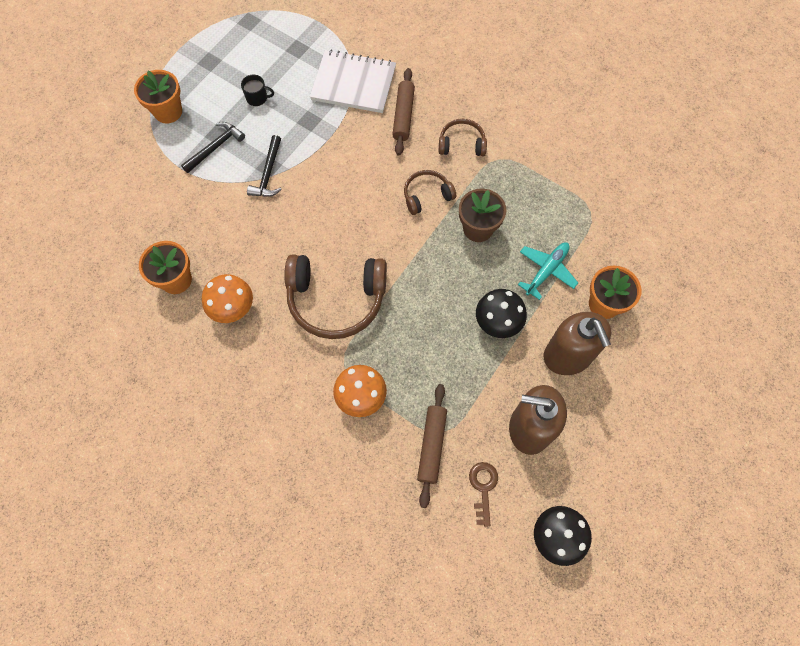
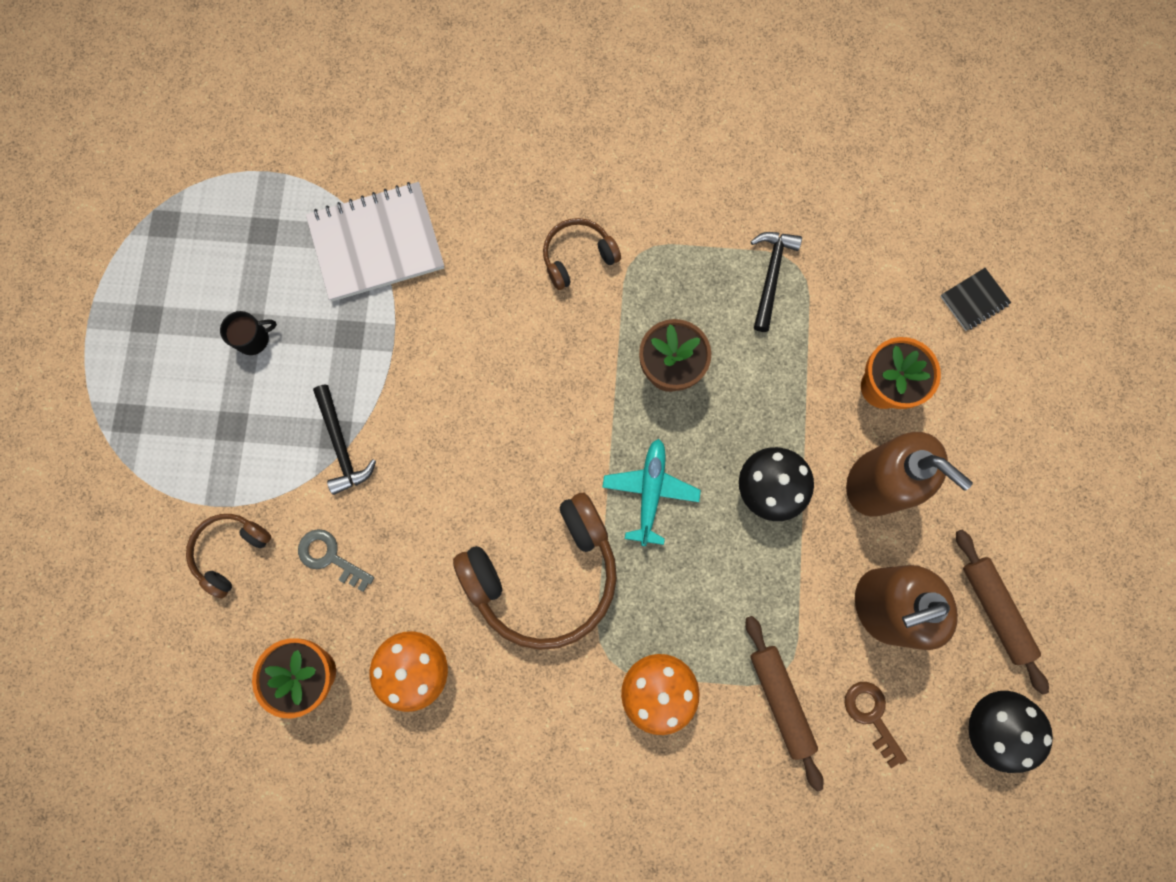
camera: 30 degrees left, 10 degrees up
orange flower pot [134,70,182,124] -> none
black hammer [181,122,245,173] -> black hammer moved to [751,232,802,332]
brown rolling pin [392,68,415,156] -> brown rolling pin moved to [956,530,1049,694]
brown headphones [404,170,456,215] -> brown headphones moved to [186,514,272,599]
turquoise plane [518,242,578,300] -> turquoise plane moved to [602,439,701,546]
none -> grey key [298,529,374,592]
none -> black notebook [940,268,1011,331]

